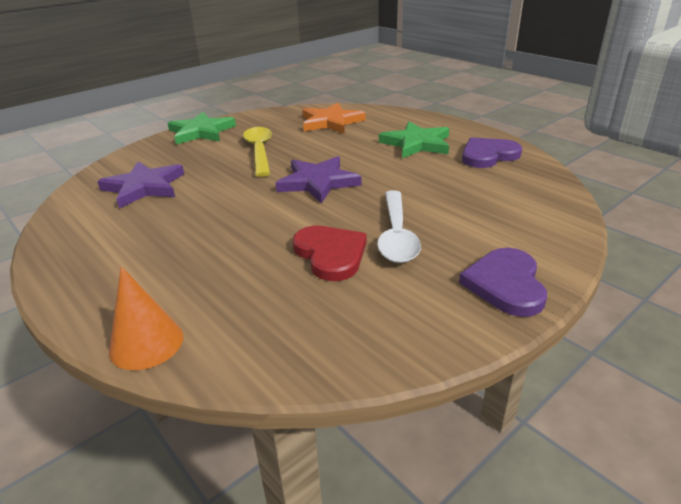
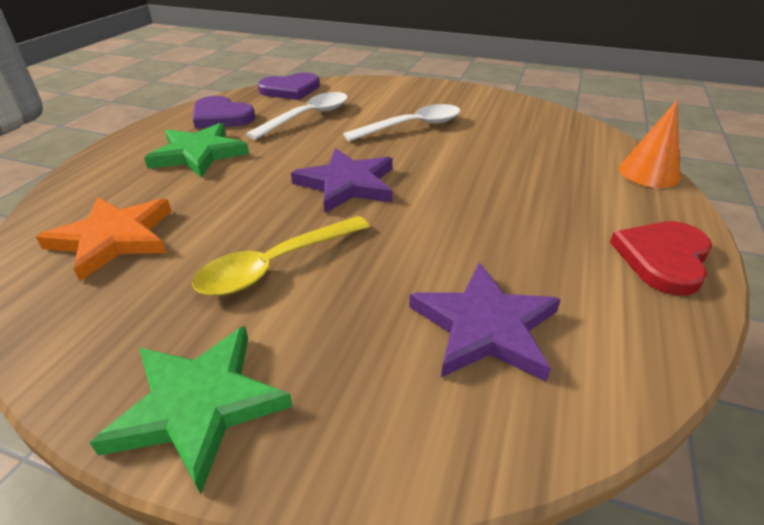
camera: 120 degrees left, 5 degrees up
red heart [292,226,367,281] -> red heart moved to [610,221,712,295]
purple heart [459,248,547,317] -> purple heart moved to [258,72,320,100]
none -> white spoon [246,92,348,140]

